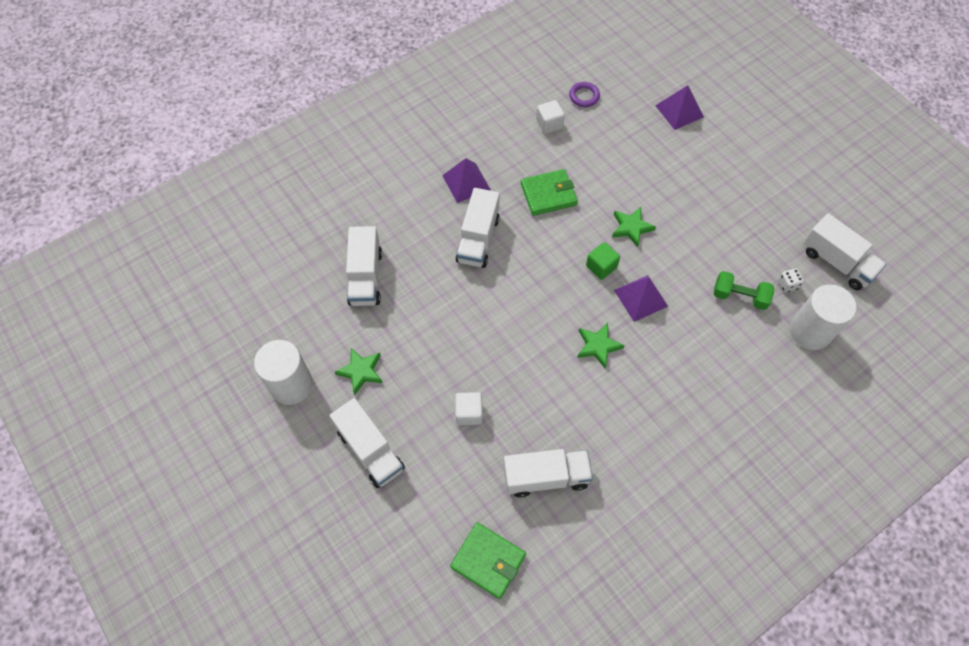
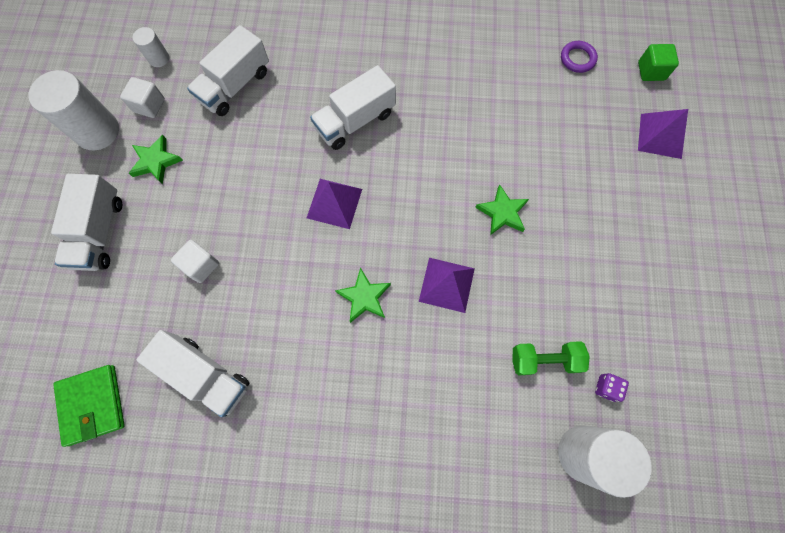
camera: 40 degrees right, 10 degrees up
purple pyramid [442,158,491,203] -> purple pyramid moved to [307,179,362,229]
green wallet [521,169,578,216] -> none
white cube [536,100,565,134] -> white cube moved to [120,77,165,118]
green cube [586,242,620,280] -> green cube moved to [638,44,679,81]
green dumbbell [714,271,774,310] -> green dumbbell turned 60 degrees counterclockwise [512,341,589,375]
white dice [778,268,804,293] -> purple dice [595,373,629,402]
white truck [803,213,886,290] -> none
none -> white cylinder [133,27,169,67]

